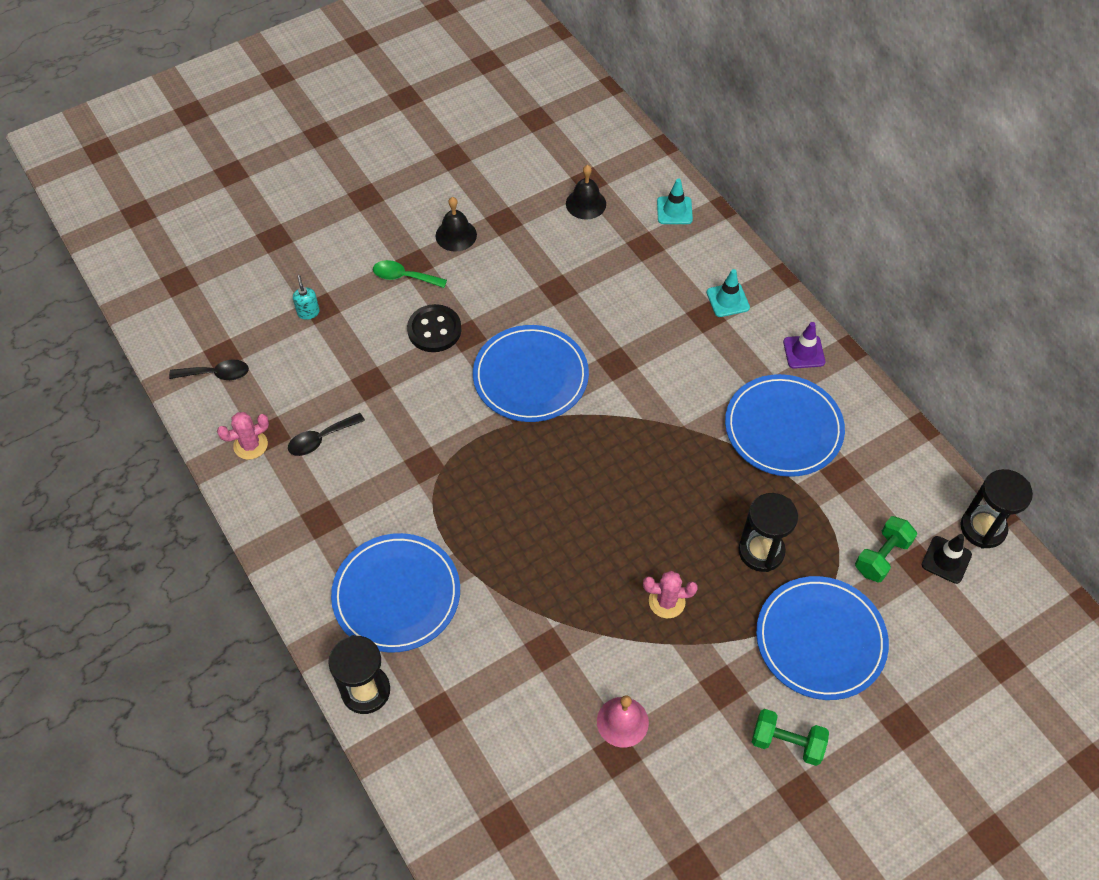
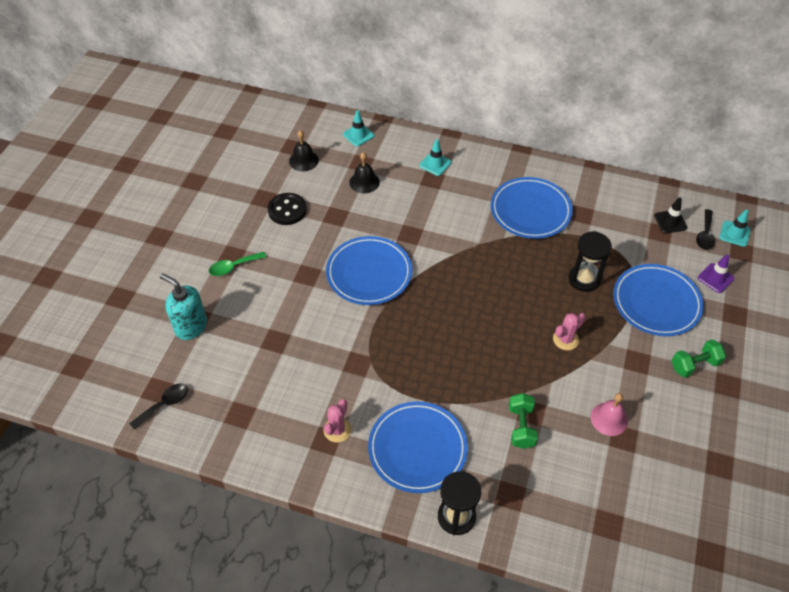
camera: 40 degrees left, 5 degrees down
pink cactus [217,412,269,460] -> pink cactus moved to [324,399,351,442]
black spoon [288,413,365,456] -> black spoon moved to [696,209,715,250]
turquoise soap dispenser [293,275,320,320] -> turquoise soap dispenser [160,273,207,340], size x1.99
black button [407,304,462,352] -> black button moved to [268,193,307,225]
black bell [436,197,477,251] -> black bell moved to [349,152,380,193]
purple traffic cone [783,322,825,369] -> purple traffic cone moved to [698,254,735,293]
green dumbbell [855,516,917,582] -> green dumbbell moved to [509,393,538,449]
black hourglass [960,469,1033,549] -> none
none -> turquoise traffic cone [720,209,751,247]

